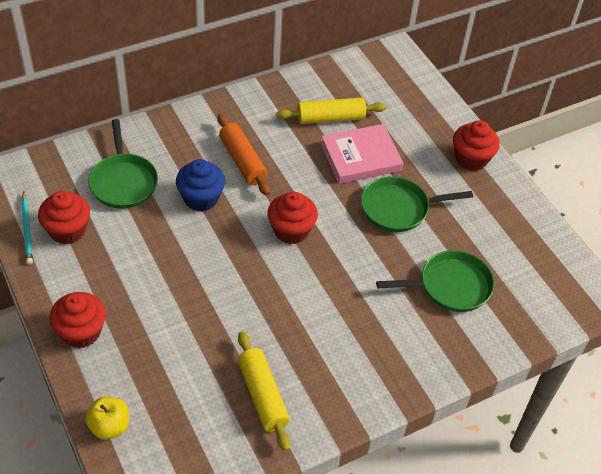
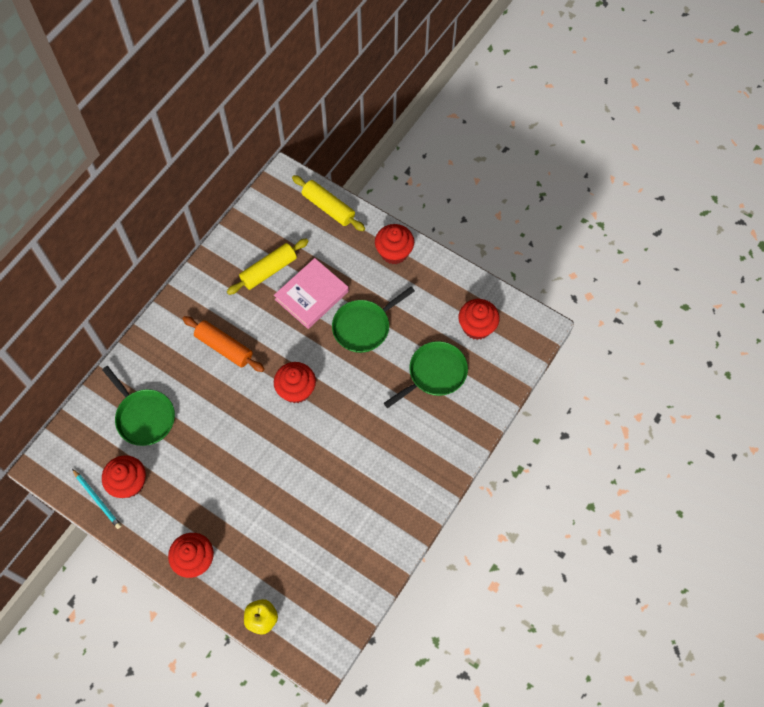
camera: 25 degrees left, 15 degrees up
blue cupcake [176,159,225,211] -> none
yellow rolling pin [238,331,290,452] -> yellow rolling pin moved to [292,175,365,231]
none -> red cupcake [459,299,500,340]

